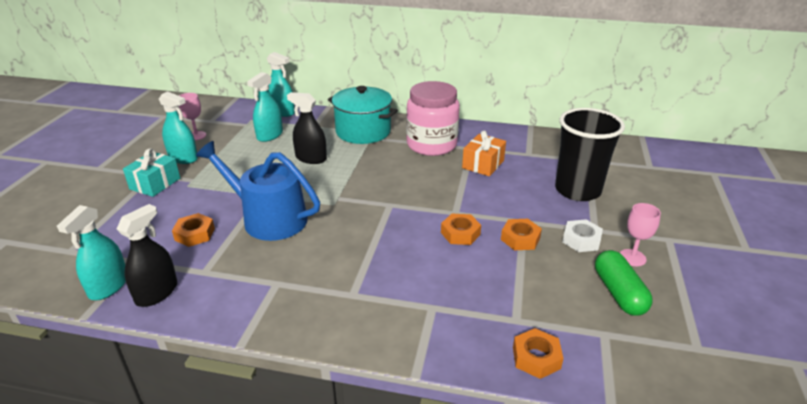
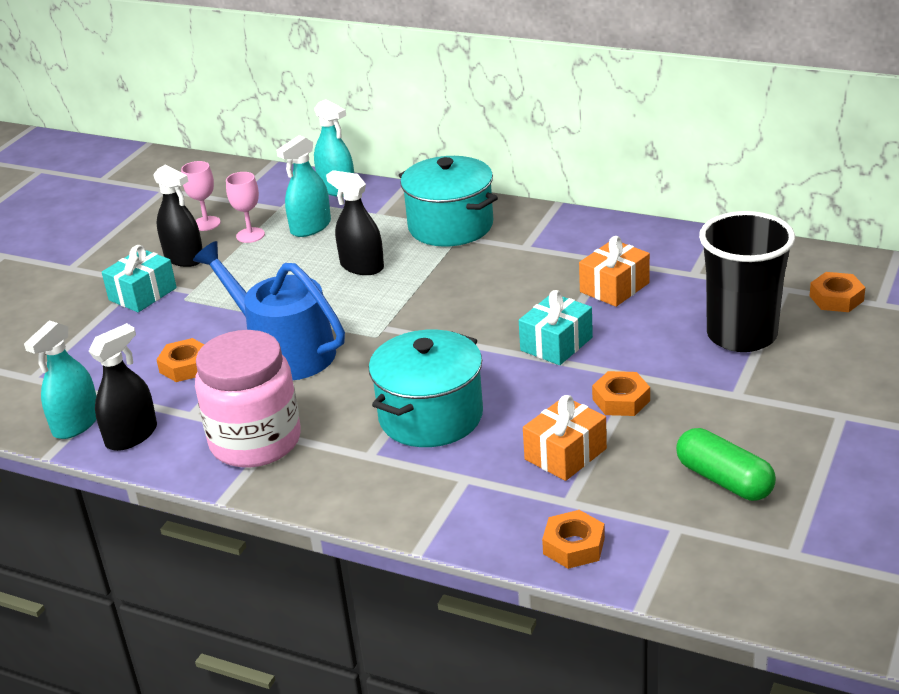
camera: 15 degrees right, 0 degrees up
turquoise spray bottle [159,91,198,164] -> black spray bottle [153,165,203,267]
pink jar [406,81,460,156] -> pink jar moved to [195,330,301,468]
orange nut [441,213,481,245] -> orange nut moved to [810,272,865,312]
white nut [562,219,603,252] -> none
green capsule [595,250,653,316] -> green capsule turned 45 degrees counterclockwise [676,428,776,501]
pink goblet [620,203,661,266] -> pink goblet moved to [226,172,265,243]
none -> turquoise pot [369,330,483,447]
none -> turquoise gift [519,290,593,365]
none -> orange gift [523,395,607,481]

